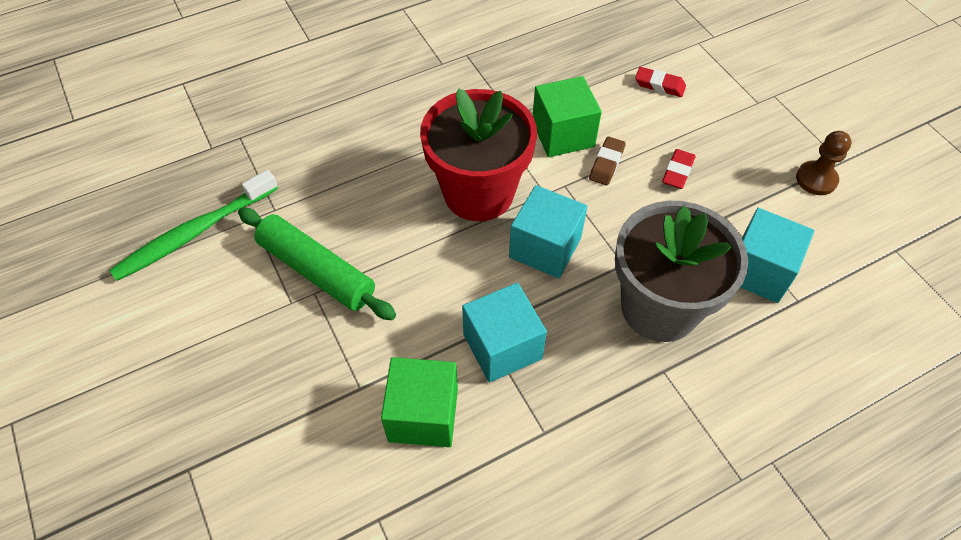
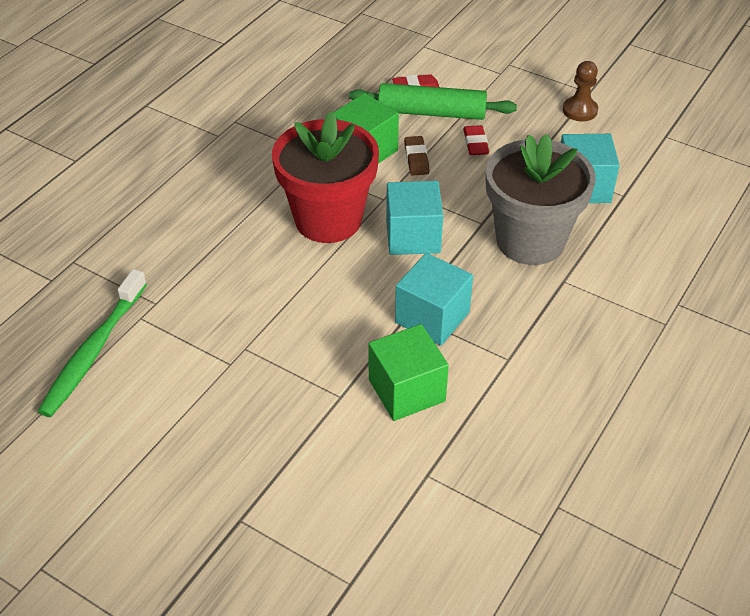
camera: 30 degrees left, 10 degrees down
green rolling pin [238,207,396,320] -> green rolling pin moved to [349,83,517,120]

